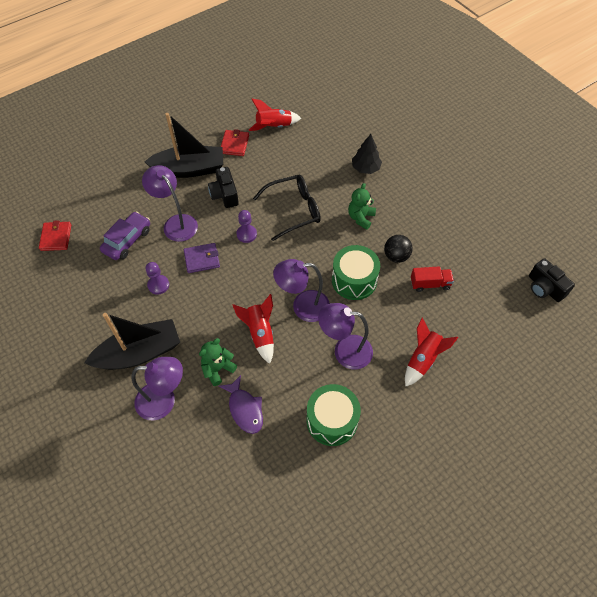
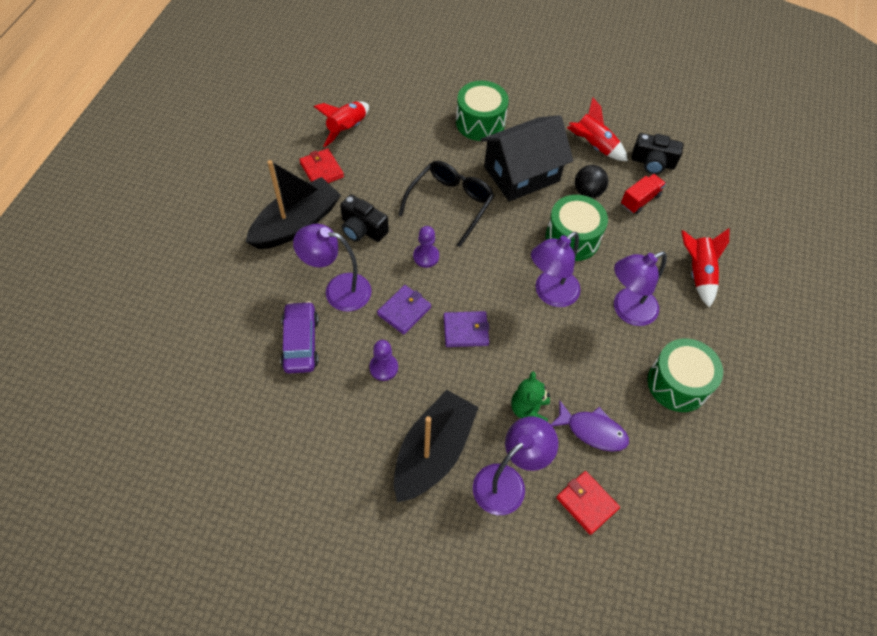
camera: 40 degrees left, 0 degrees up
red wallet [39,220,71,251] -> red wallet moved to [556,471,620,535]
red rocket [233,294,274,364] -> red rocket moved to [567,97,628,161]
green teddy bear [348,183,376,230] -> black house [480,115,573,202]
black tree [352,134,382,174] -> green drum [456,81,509,141]
black camera [529,258,575,302] -> black camera moved to [631,133,683,174]
none -> purple wallet [443,311,490,347]

